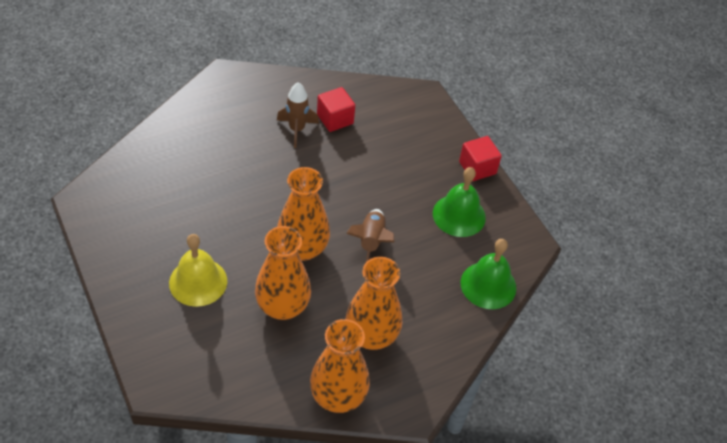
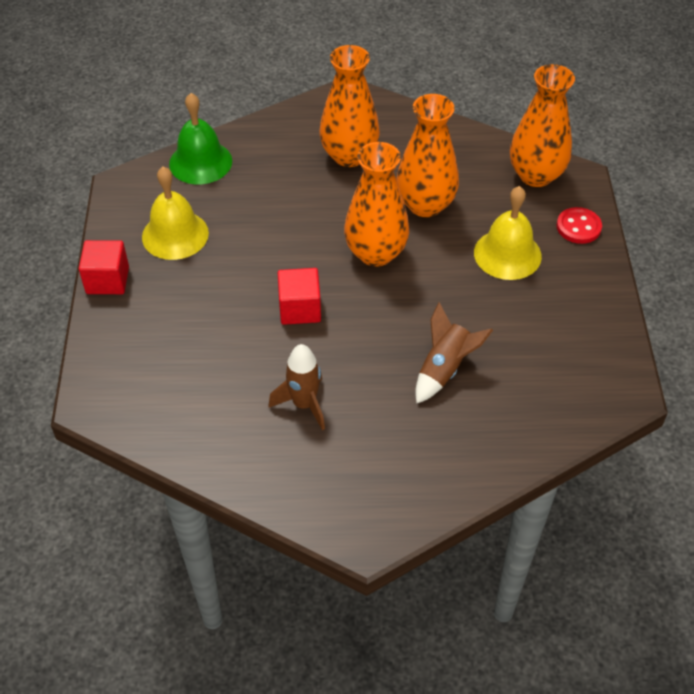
camera: 150 degrees left, 0 degrees up
orange vase [310,319,370,413] -> orange vase moved to [510,64,575,187]
red cube [317,87,355,132] -> red cube moved to [278,268,321,325]
brown rocket [347,209,394,262] -> brown rocket moved to [415,302,493,404]
green bell [433,167,486,237] -> yellow bell [142,167,209,260]
none -> red button [557,207,602,244]

